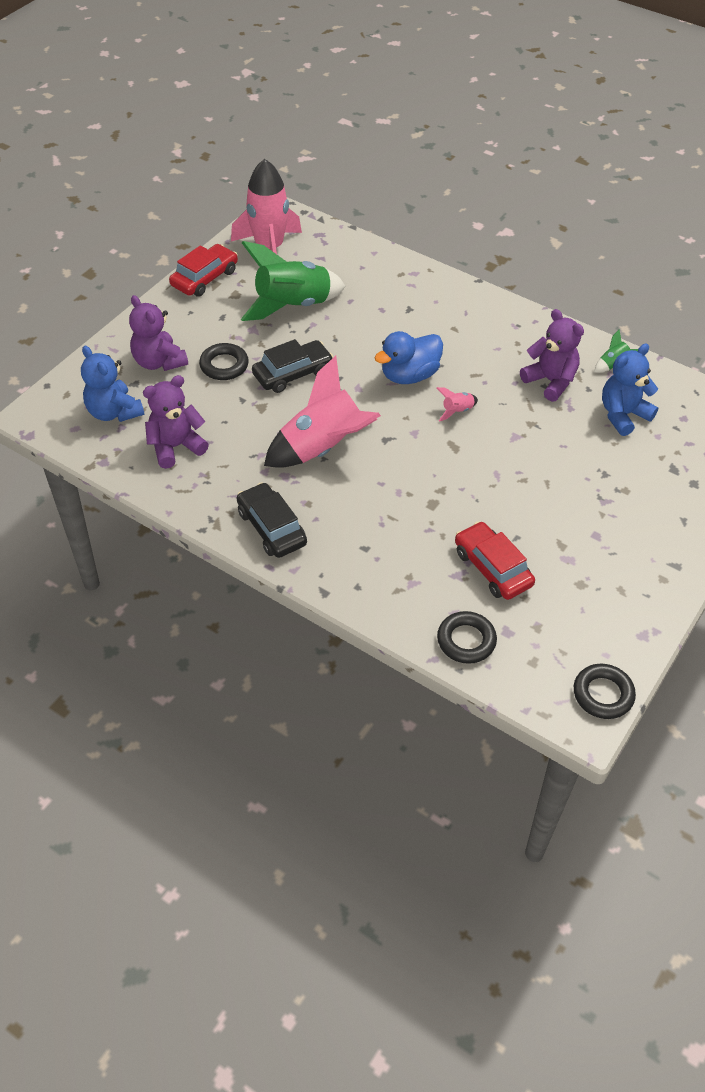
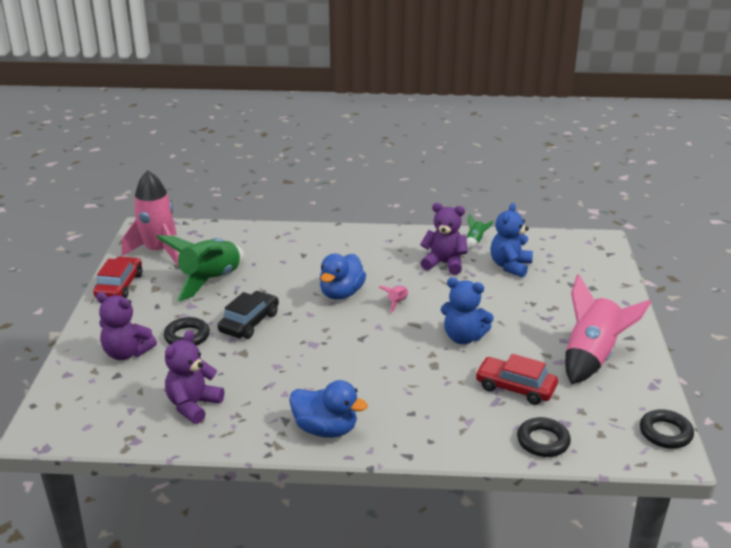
camera: 30 degrees left, 20 degrees down
blue teddy bear [81,346,144,422] -> blue teddy bear moved to [441,277,494,344]
black car [237,482,307,558] -> blue duck [289,380,368,438]
pink rocket [264,356,381,468] -> pink rocket moved to [565,274,651,384]

